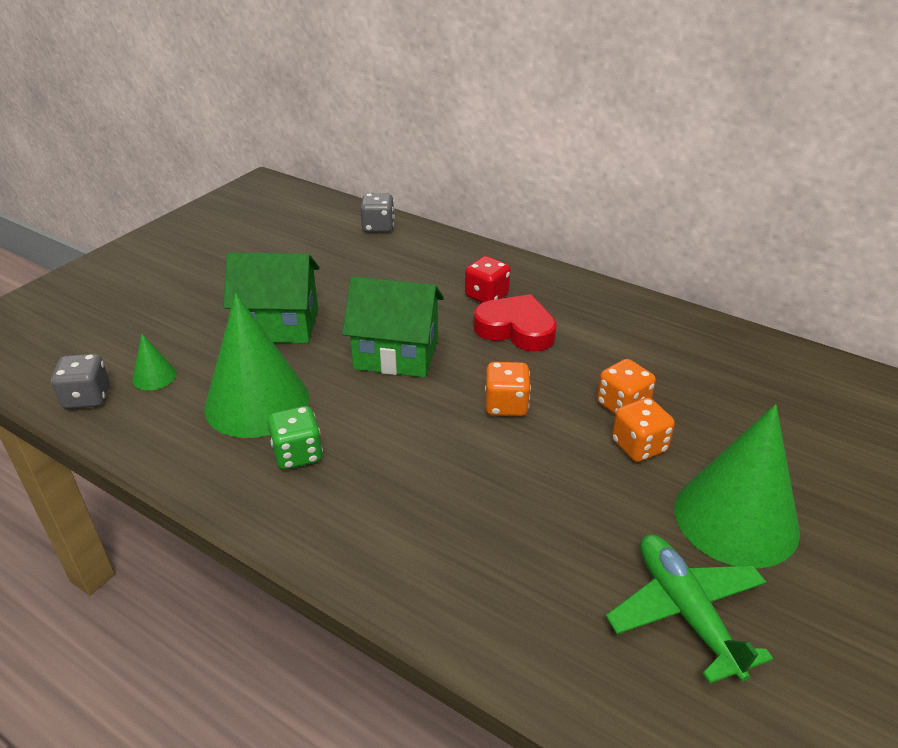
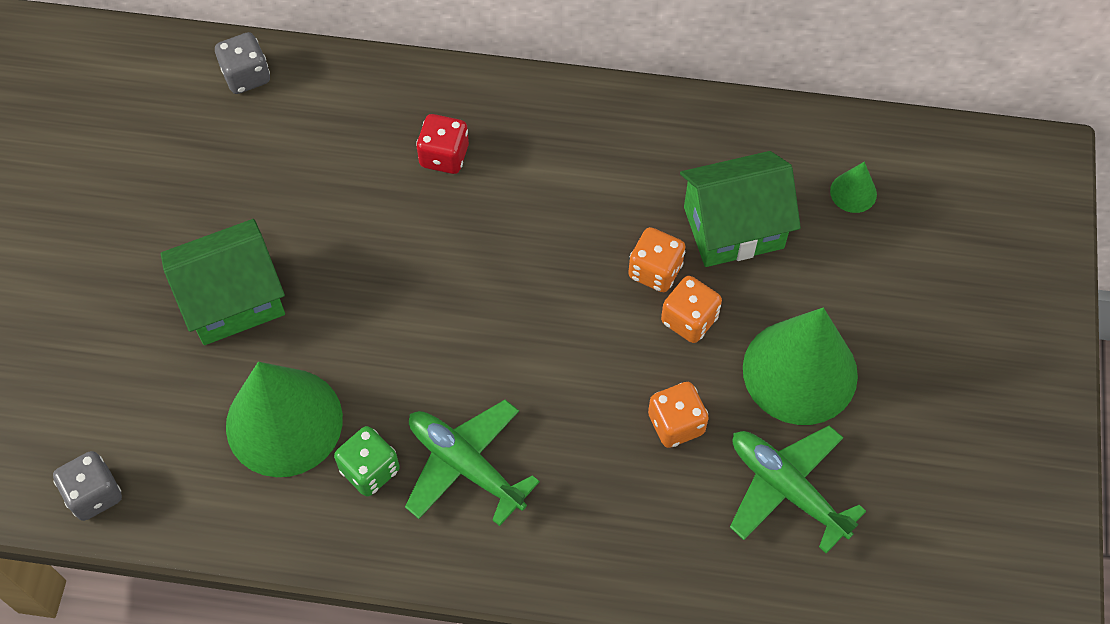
camera: 25 degrees left, 25 degrees up
green cone [132,334,177,391] -> green cone moved to [830,162,877,213]
green house [342,277,444,378] -> green house moved to [680,151,801,267]
red heart [473,294,557,352] -> none
orange dice [485,362,531,417] -> orange dice moved to [648,382,709,448]
none -> green plane [405,400,540,526]

